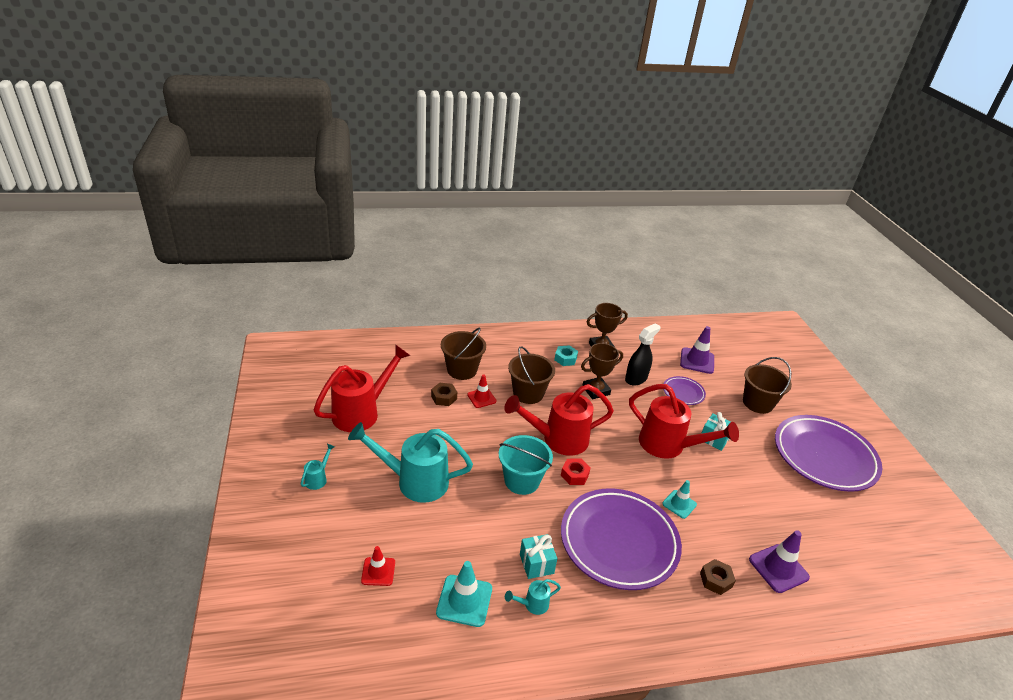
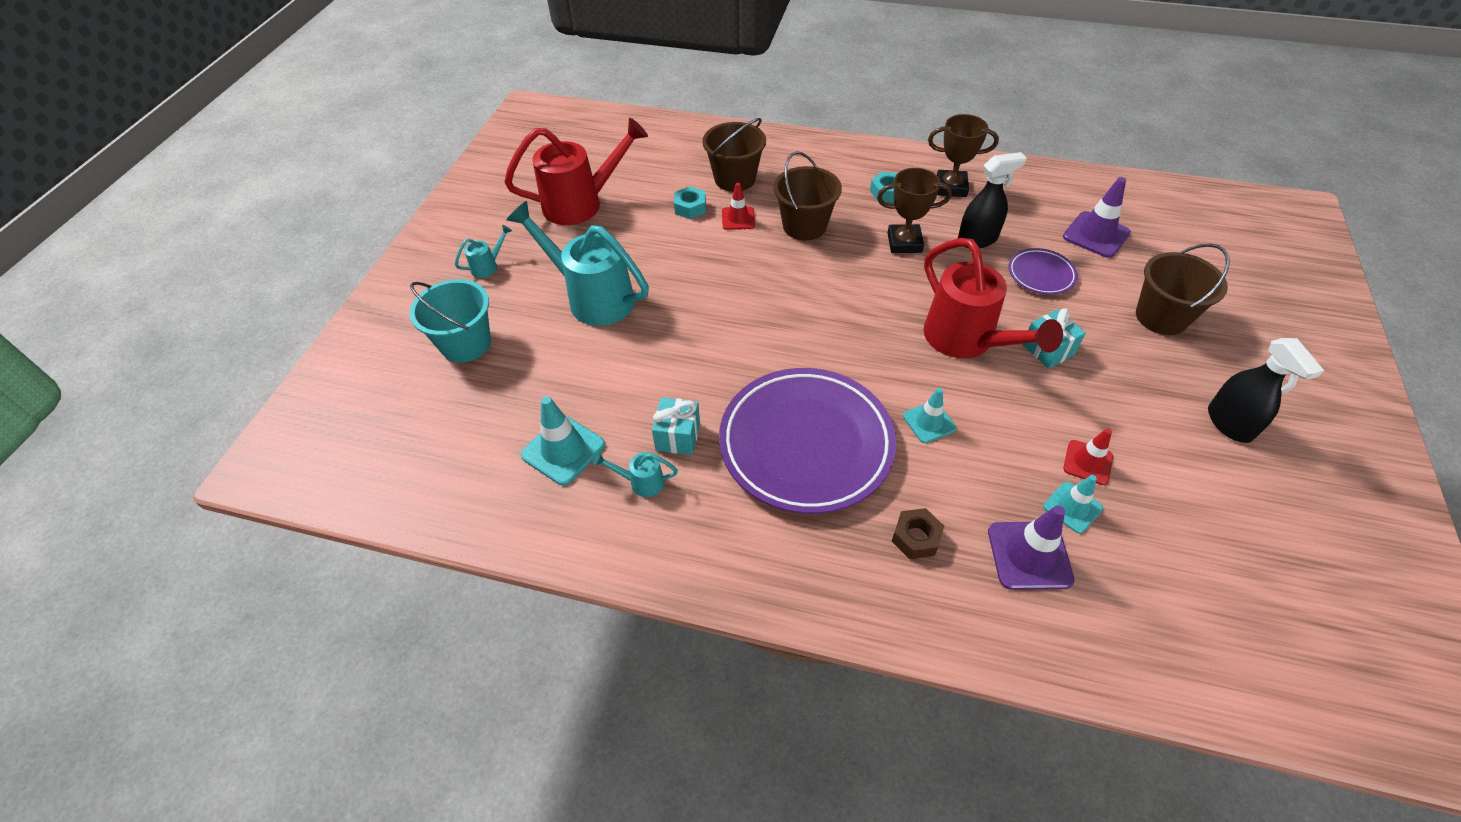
camera: 30 degrees right, 15 degrees up
red traffic cone [361,546,395,586] -> red traffic cone moved to [1063,429,1113,485]
brown nut [431,383,457,406] -> turquoise nut [674,186,706,219]
turquoise bucket [499,435,553,495] -> turquoise bucket moved to [410,279,491,363]
red watering can [504,384,614,456] -> none
red nut [561,459,591,485] -> none
purple plate [775,415,882,492] -> black spray bottle [1208,338,1324,443]
none -> turquoise traffic cone [1043,475,1103,533]

